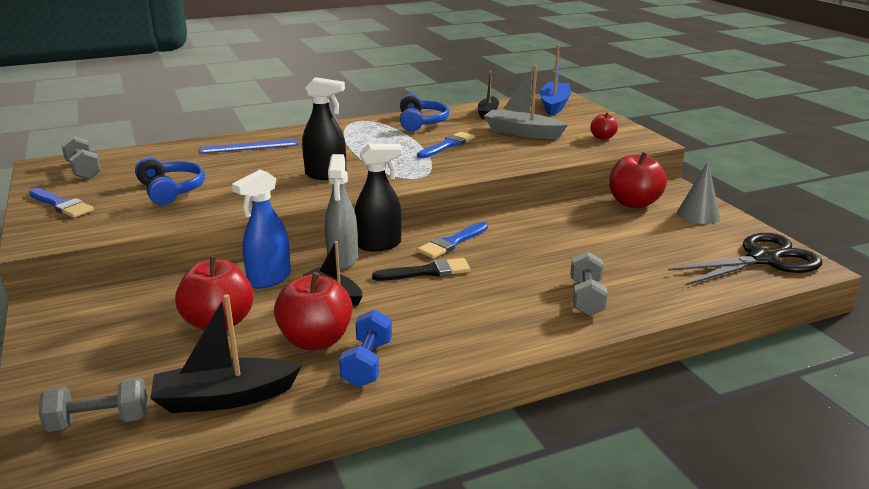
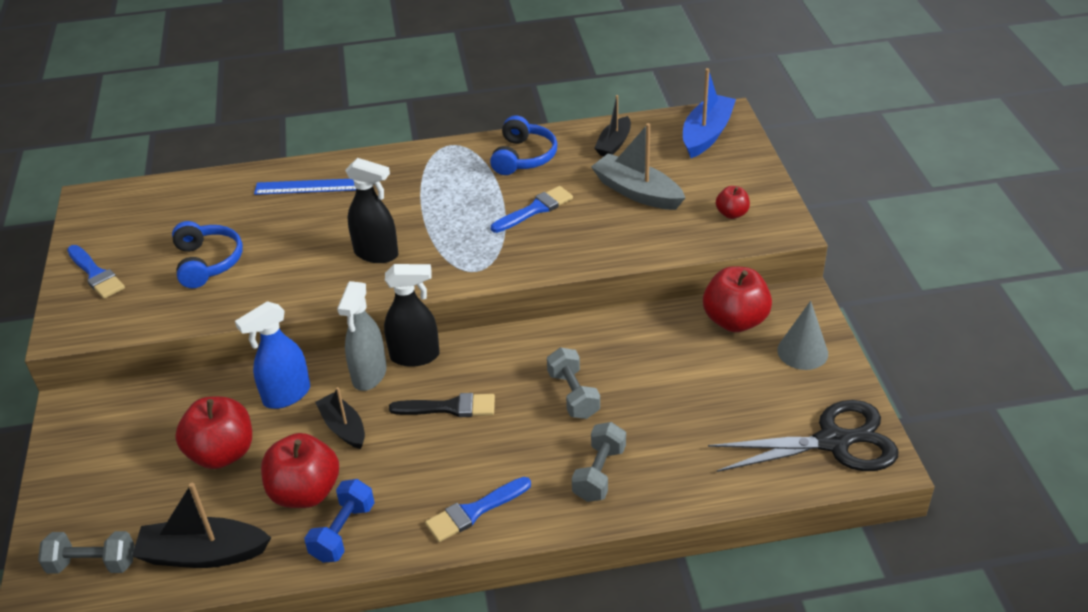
camera: 15 degrees right, 15 degrees up
grey dumbbell [61,136,101,179] -> grey dumbbell moved to [547,347,600,419]
blue brush [417,222,488,259] -> blue brush moved to [425,477,531,542]

